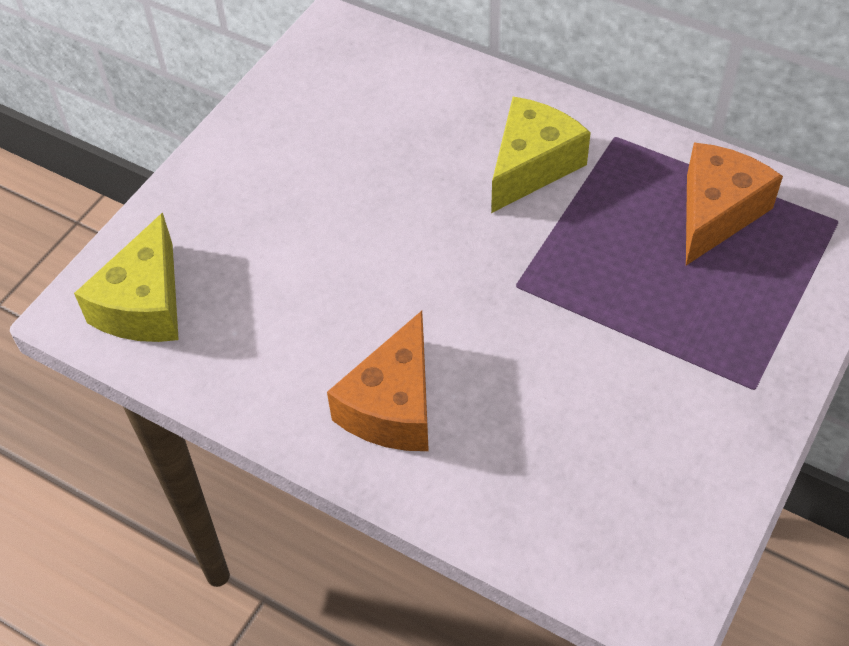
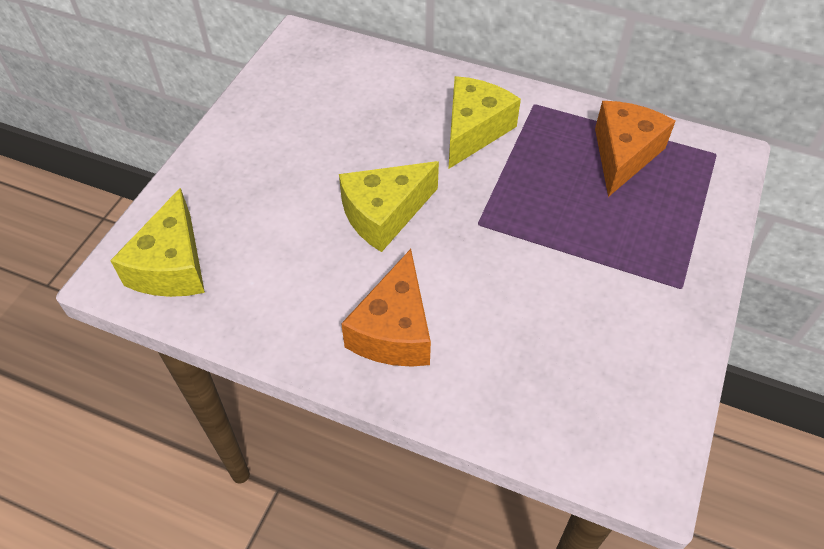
camera: 10 degrees left, 0 degrees up
none -> yellow cheese [339,161,439,252]

